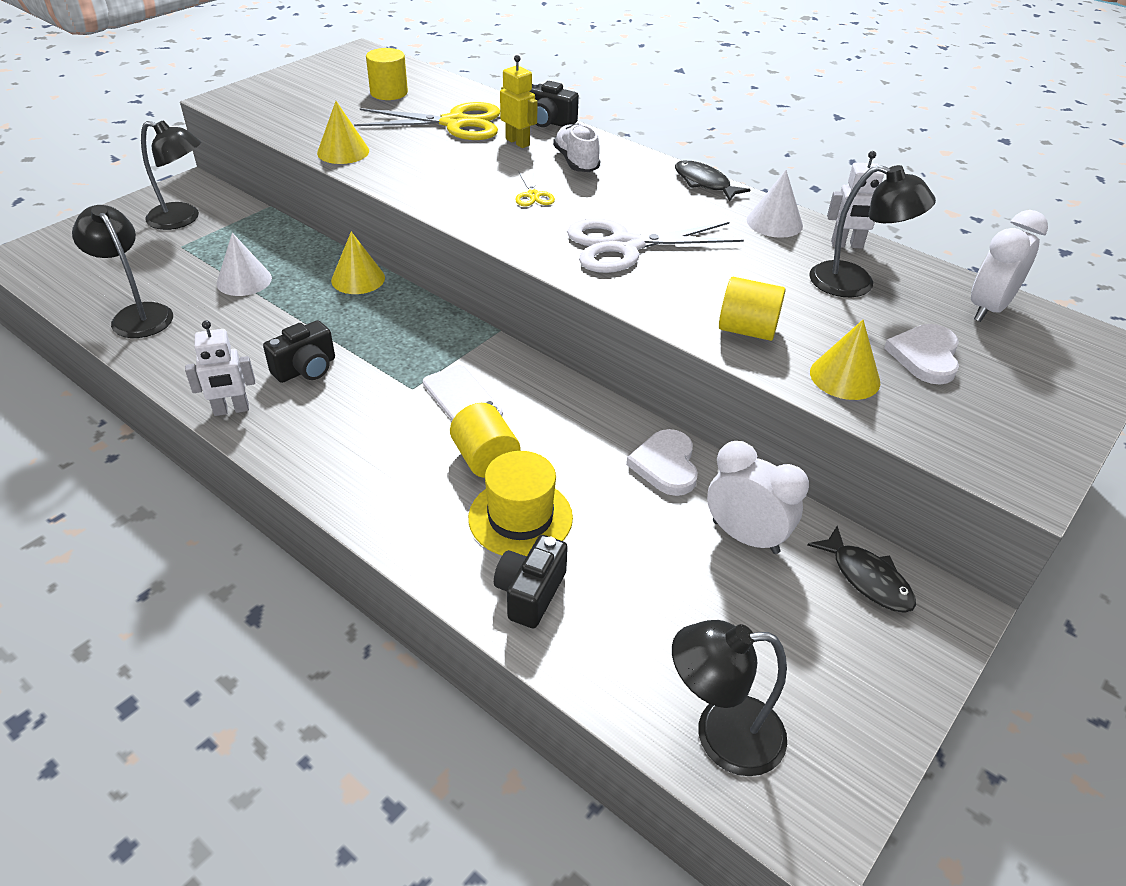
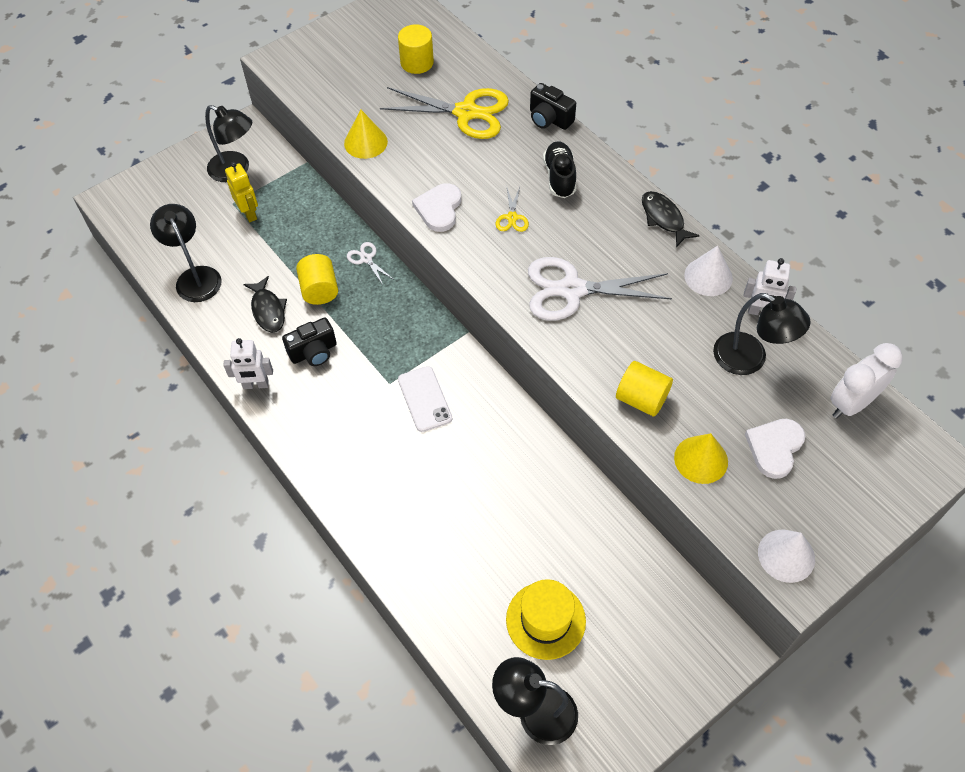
camera: 15 degrees right, 15 degrees up
white cone [217,233,272,296] -> white cone moved to [758,530,815,583]
yellow cone [331,232,385,294] -> white scissors [347,242,393,285]
yellow cylinder [450,403,520,478] -> yellow cylinder moved to [296,254,338,305]
yellow hat [468,451,573,556] -> yellow hat moved to [506,579,586,660]
black camera [494,535,568,628] -> none
yellow robot [500,55,537,148] -> yellow robot moved to [225,162,258,222]
white shoe [553,123,600,172] -> black shoe [543,141,576,198]
white heart [626,429,698,496] -> white heart moved to [412,183,461,232]
white clock [707,441,809,554] -> none
black fish [808,526,916,613] -> black fish moved to [243,276,287,333]

